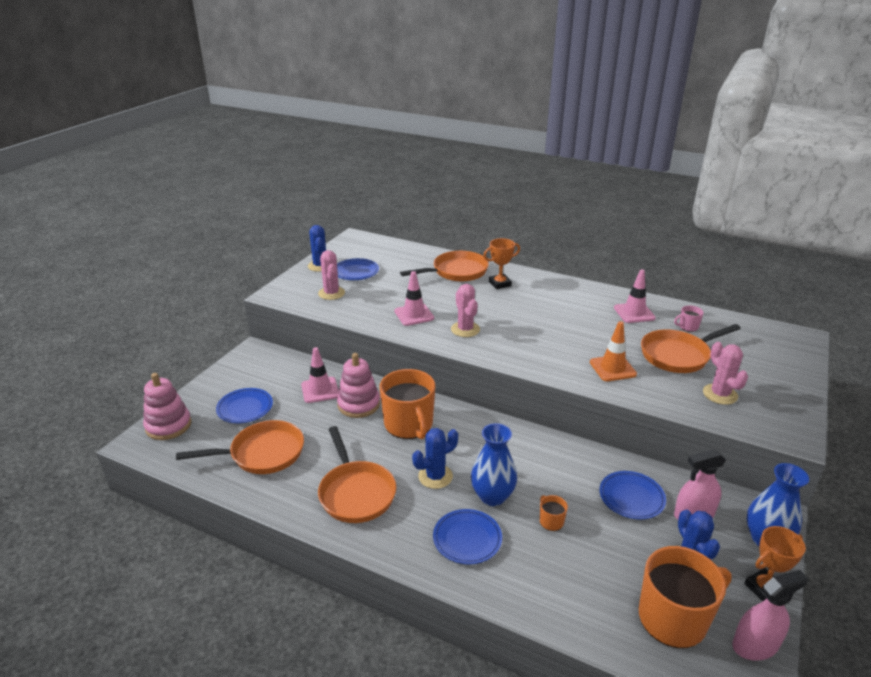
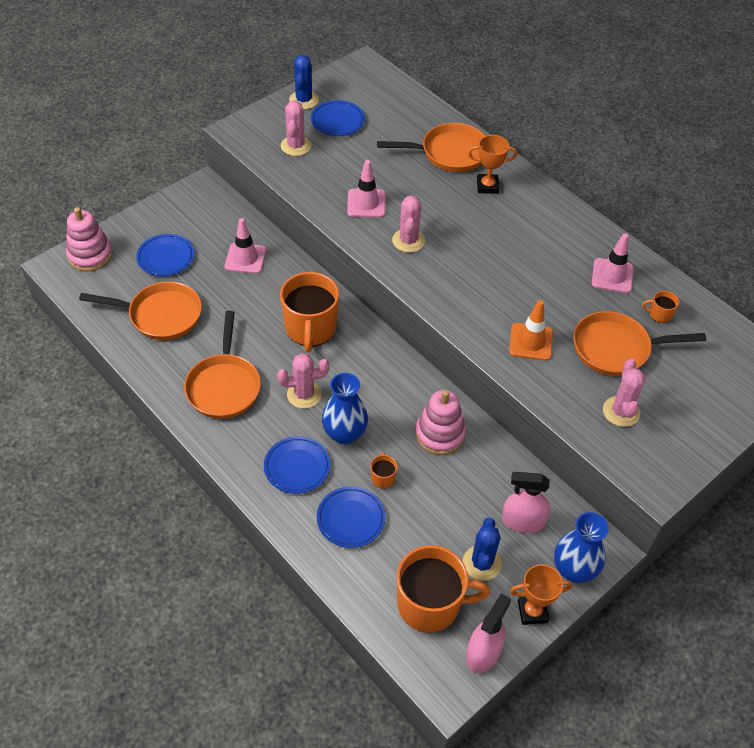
camera: 20 degrees right, 20 degrees up
pink stacking toy [337,353,380,418] -> pink stacking toy moved to [415,390,466,455]
blue cactus [412,428,458,489] -> pink cactus [277,353,329,409]
blue plate [600,471,666,520] -> blue plate moved to [317,486,385,548]
pink mug [674,306,704,332] -> orange mug [642,291,679,323]
pink spray bottle [732,570,809,661] -> pink spray bottle turned 60 degrees counterclockwise [466,593,511,673]

